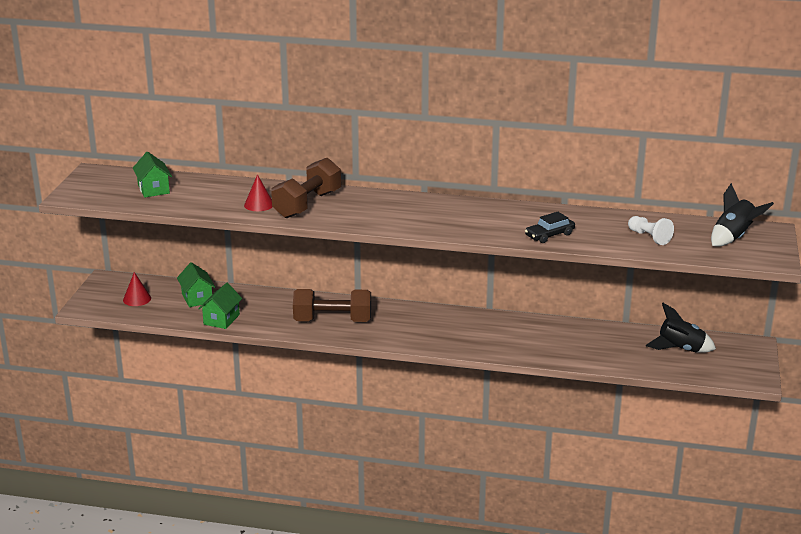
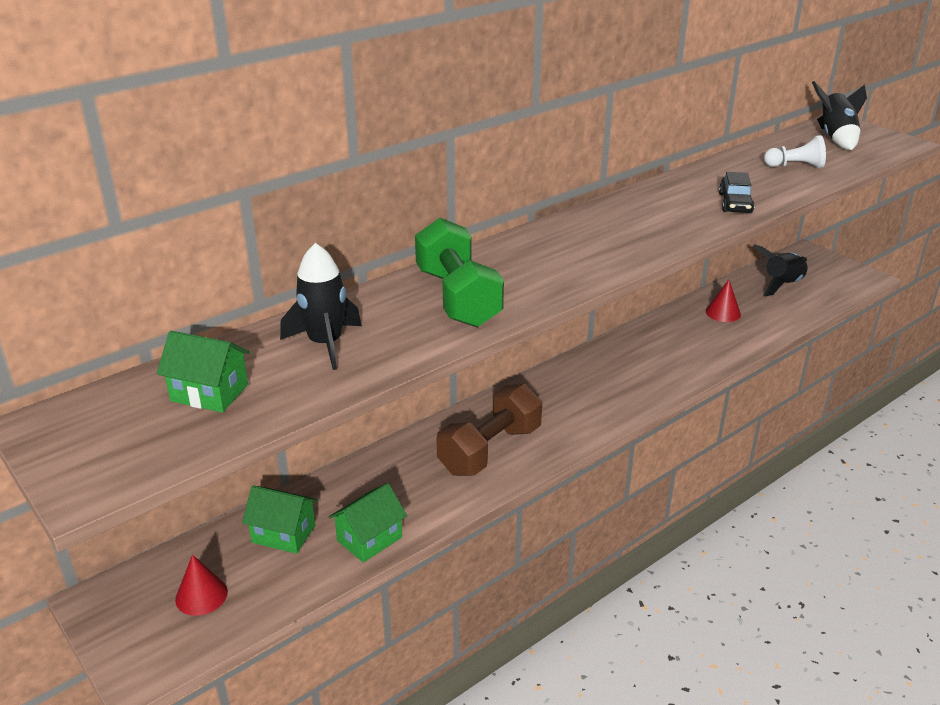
camera: 50 degrees left, 5 degrees up
green house [198,283,242,329] -> green house turned 75 degrees clockwise [329,483,407,563]
red cone [244,174,272,211] -> red cone moved to [706,280,741,322]
brown dumbbell [271,158,341,218] -> green dumbbell [415,218,504,327]
none -> black rocket [280,243,362,370]

